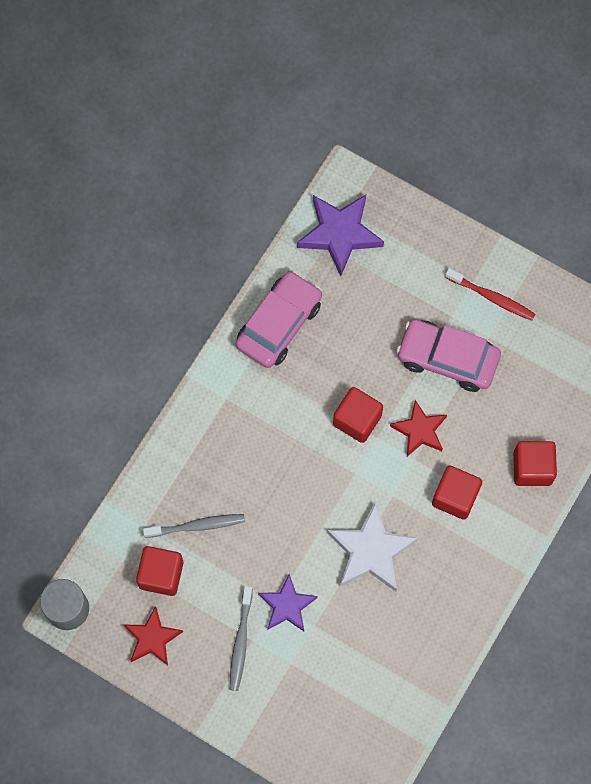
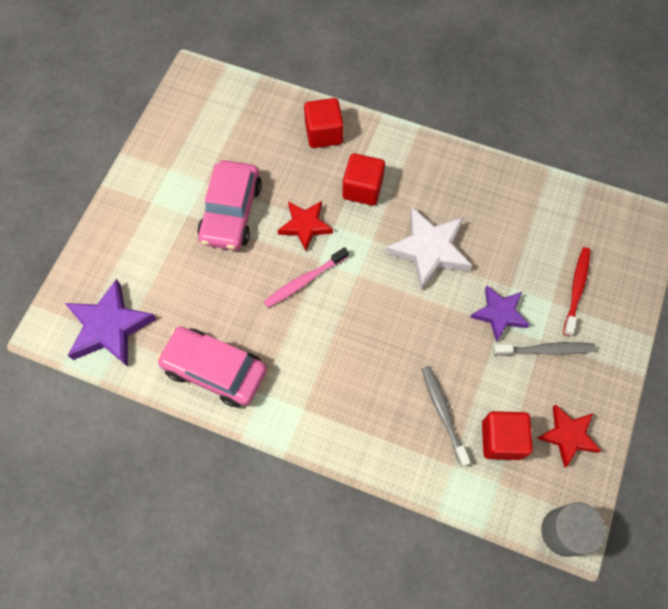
camera: 100 degrees left, 5 degrees down
red cube [333,387,383,443] -> pink toothbrush [264,247,349,307]
red toothbrush [445,268,536,321] -> red toothbrush moved to [563,247,590,336]

